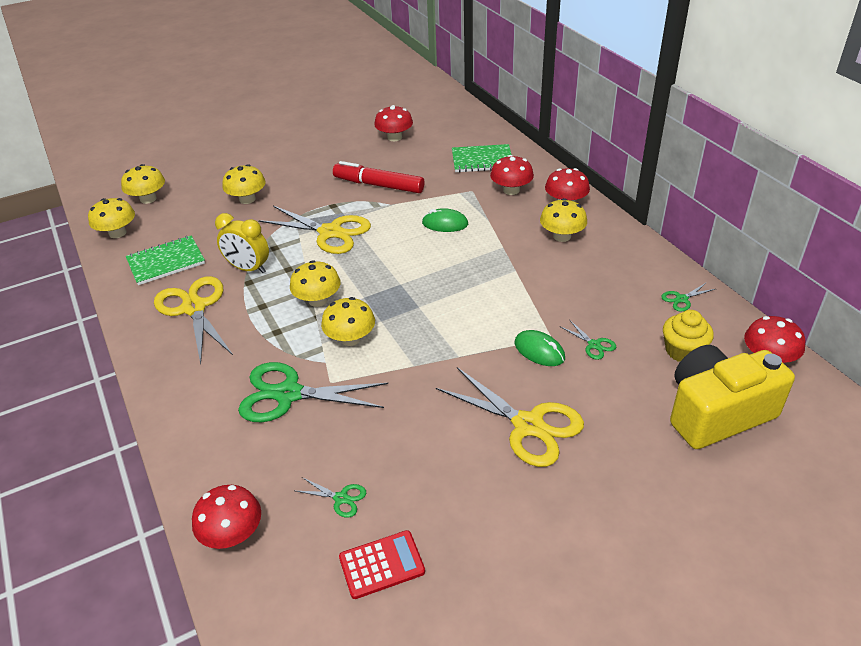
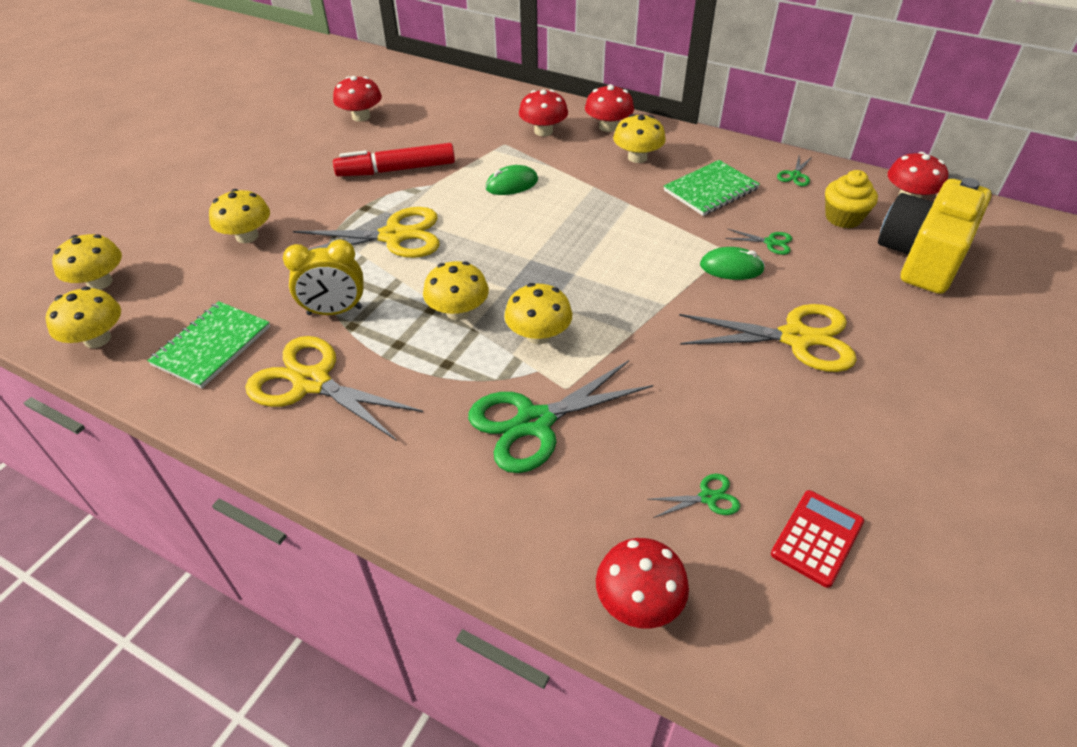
camera: 35 degrees left, 5 degrees up
green notebook [452,144,512,173] -> green notebook moved to [664,160,760,216]

